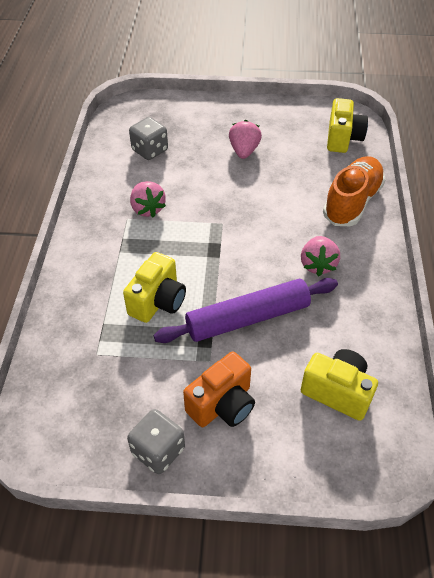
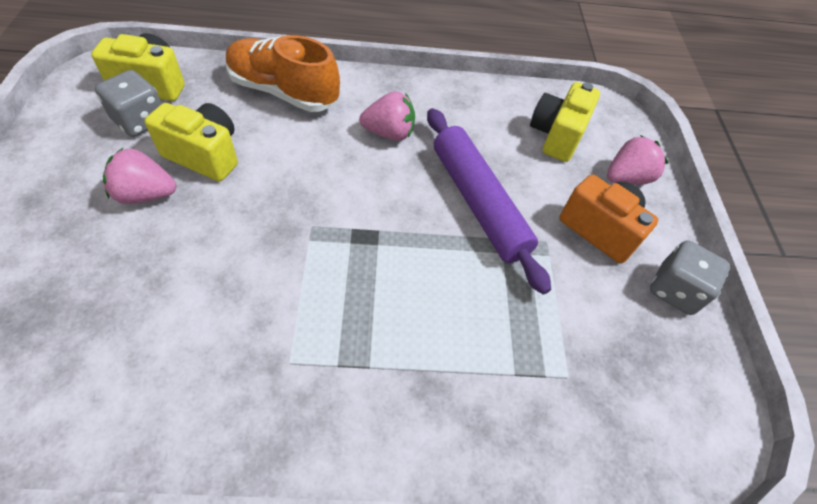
camera: 100 degrees left, 5 degrees up
yellow camera [123,252,186,323] -> yellow camera moved to [144,103,238,181]
grey dice [129,117,168,160] -> grey dice moved to [95,70,162,137]
pink strawberry [130,181,166,218] -> pink strawberry moved to [607,135,668,185]

